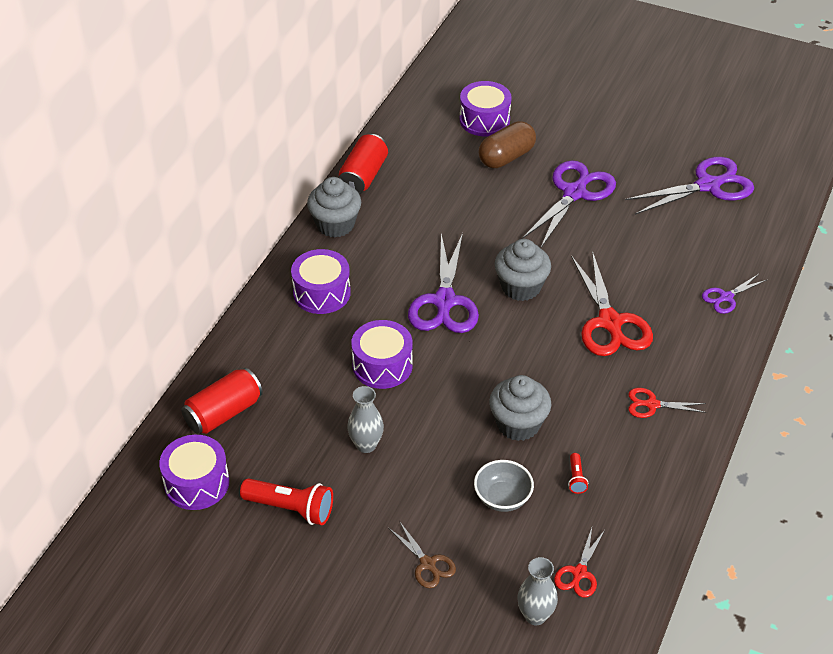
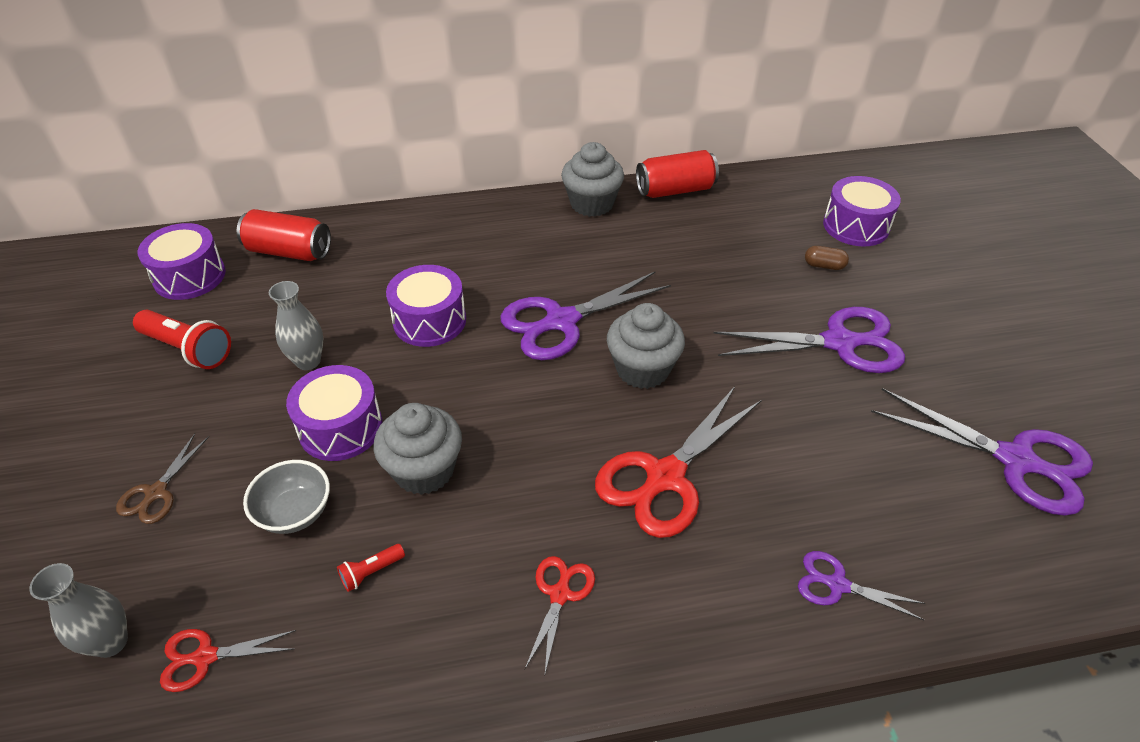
camera: 55 degrees right, 0 degrees up
red flashlight [240,478,333,525] -> red flashlight turned 45 degrees counterclockwise [133,310,231,369]
purple drum [291,249,351,314] -> purple drum moved to [286,365,382,461]
brown capsule [479,121,536,168] -> brown capsule [805,246,849,270], size x0.49
red scissors [628,388,706,418] -> red scissors turned 45 degrees clockwise [525,556,595,673]

